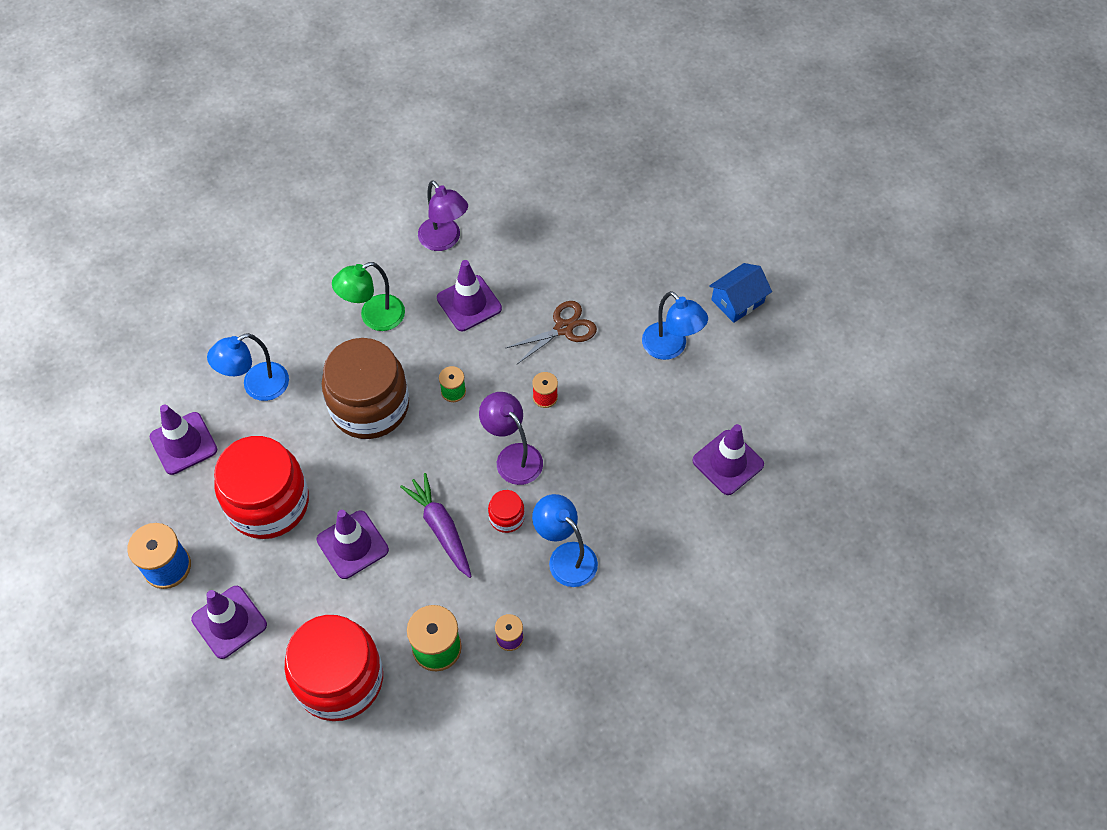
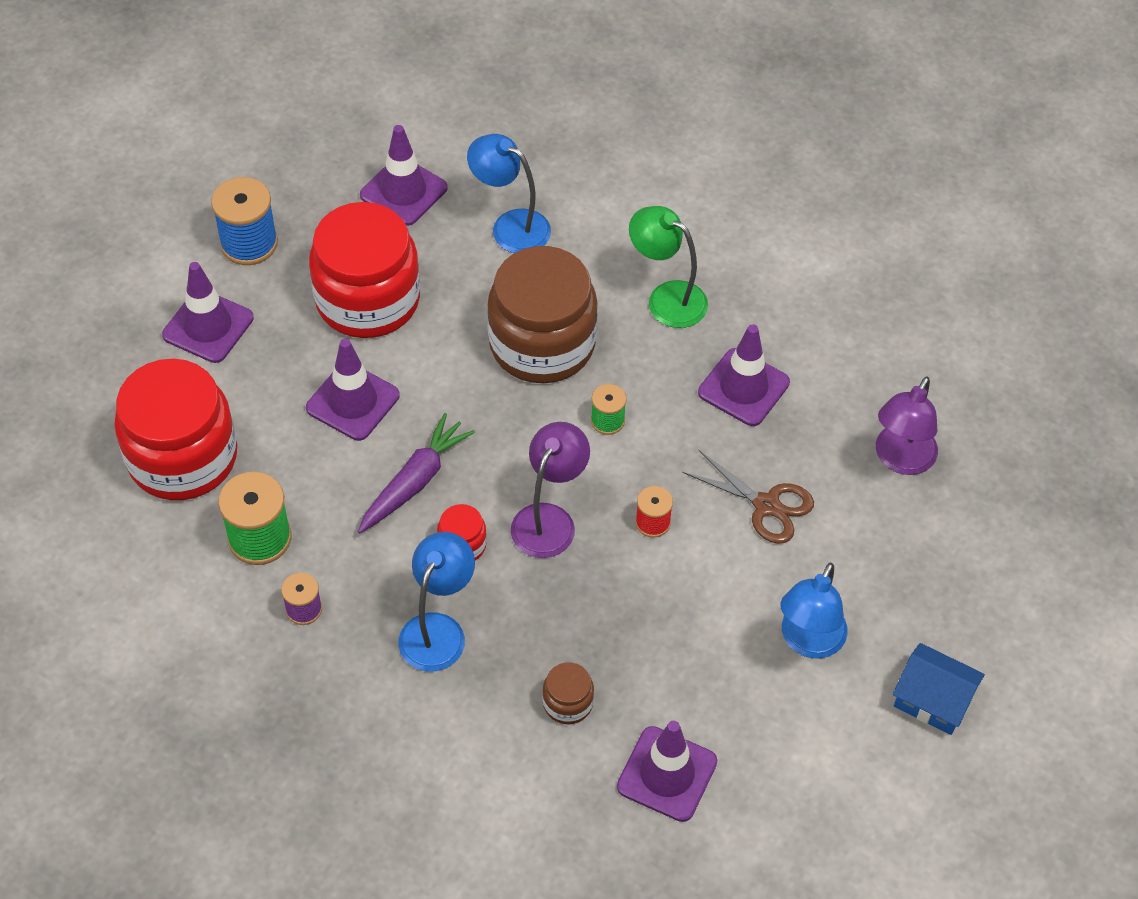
camera: 65 degrees right, 5 degrees down
purple lamp [418,180,468,251] -> purple lamp moved to [876,376,938,475]
none -> brown jar [542,662,594,724]

